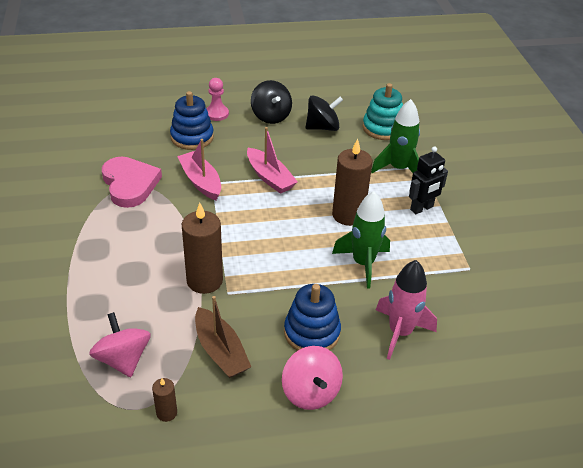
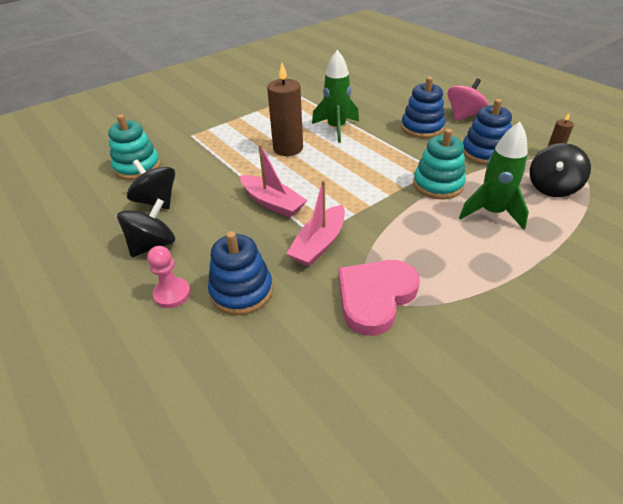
camera: 115 degrees left, 0 degrees up
pink spinning top [89,312,151,377] -> black spinning top [530,143,591,197]
brown candle [182,203,223,294] -> turquoise stacking toy [413,129,466,199]
brown boat [195,296,251,378] -> blue stacking toy [463,99,512,165]
pink boat [247,127,298,194] -> pink boat turned 105 degrees clockwise [240,144,307,218]
green rocket [371,99,420,173] -> green rocket moved to [459,122,529,230]
pink rocket [376,260,437,360] -> none
black robot [409,146,448,214] -> none

